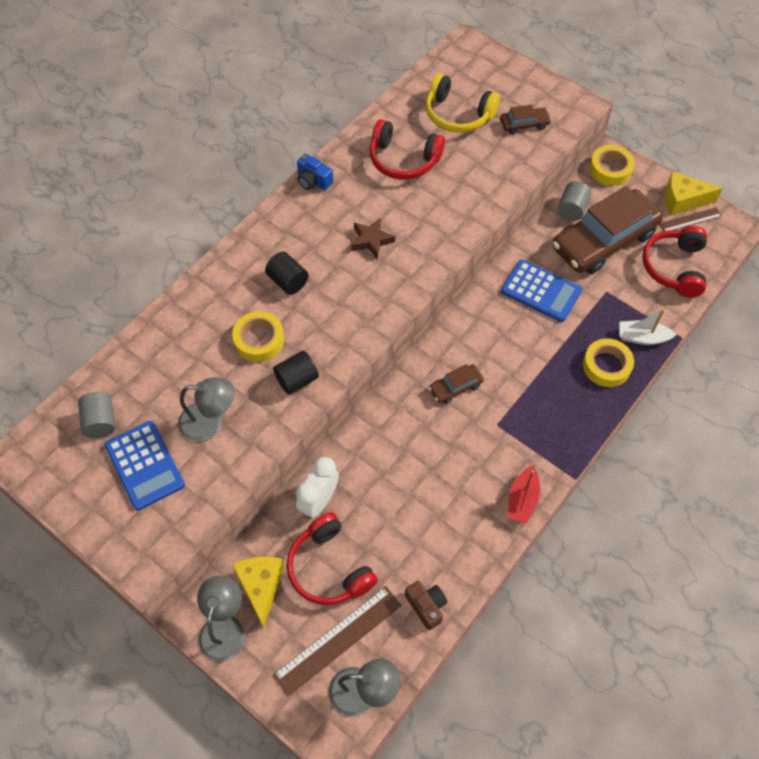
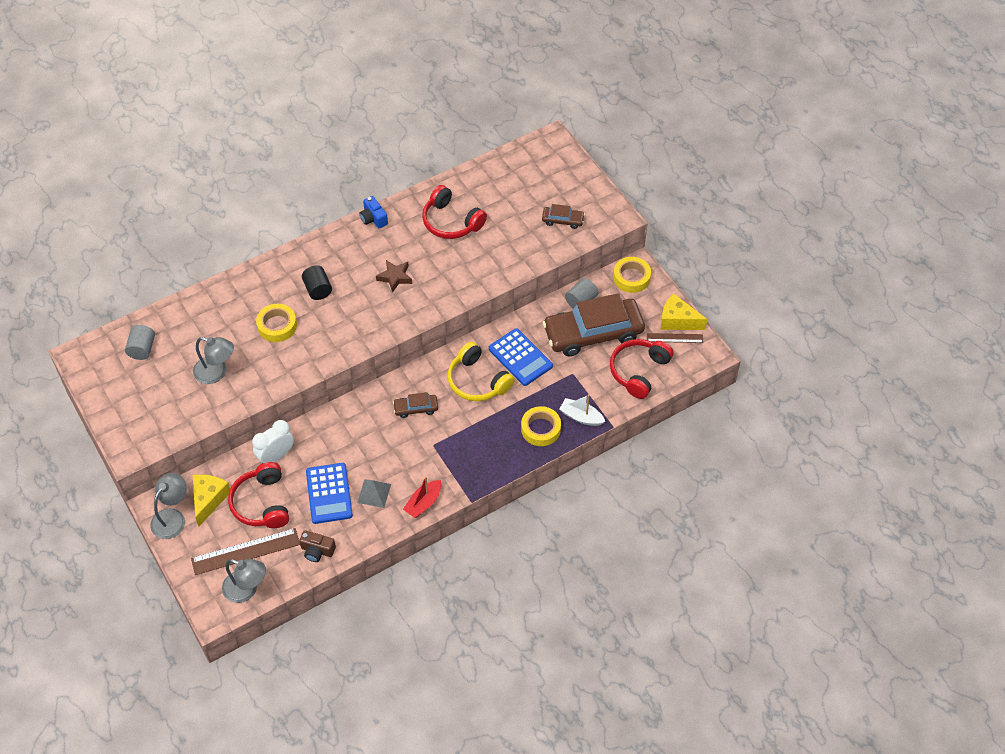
camera: 20 degrees right, 5 degrees down
blue calculator [105,421,185,510] -> blue calculator moved to [306,463,353,524]
black cylinder [273,351,319,394] -> none
brown camera [405,581,447,630] -> brown camera turned 120 degrees clockwise [299,531,336,562]
yellow headphones [426,73,500,133] -> yellow headphones moved to [447,342,515,401]
none -> grey pyramid [357,479,391,508]

